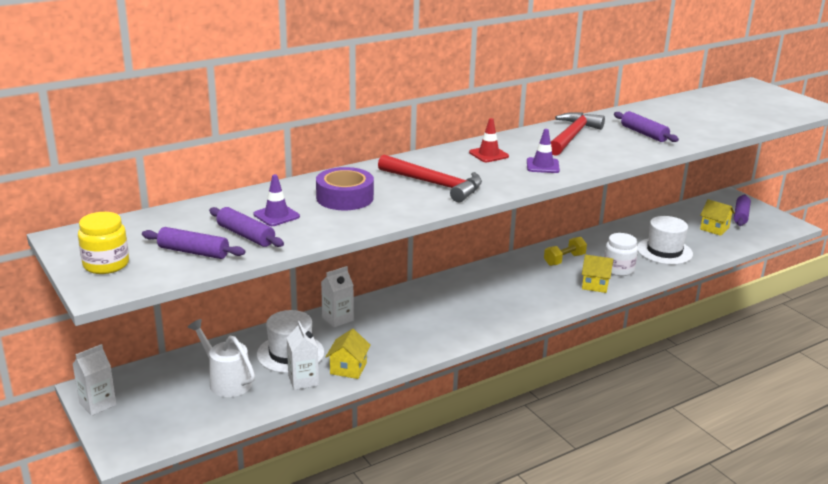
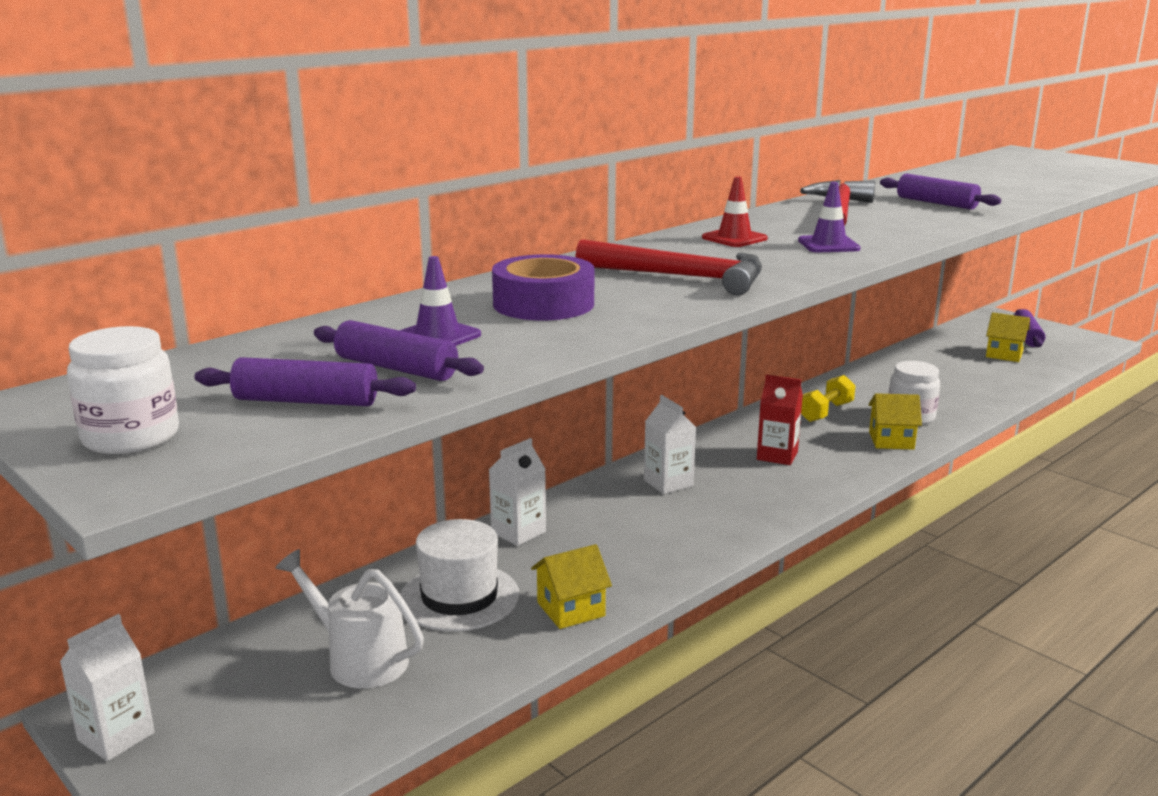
camera: 10 degrees left, 5 degrees down
yellow jar [78,212,129,274] -> white jar [67,326,179,454]
white carton [287,321,319,390] -> white carton moved to [644,395,696,494]
yellow house [326,329,371,379] -> yellow house turned 60 degrees clockwise [531,544,612,629]
white hat [637,216,693,265] -> none
none -> red carton [757,375,803,465]

